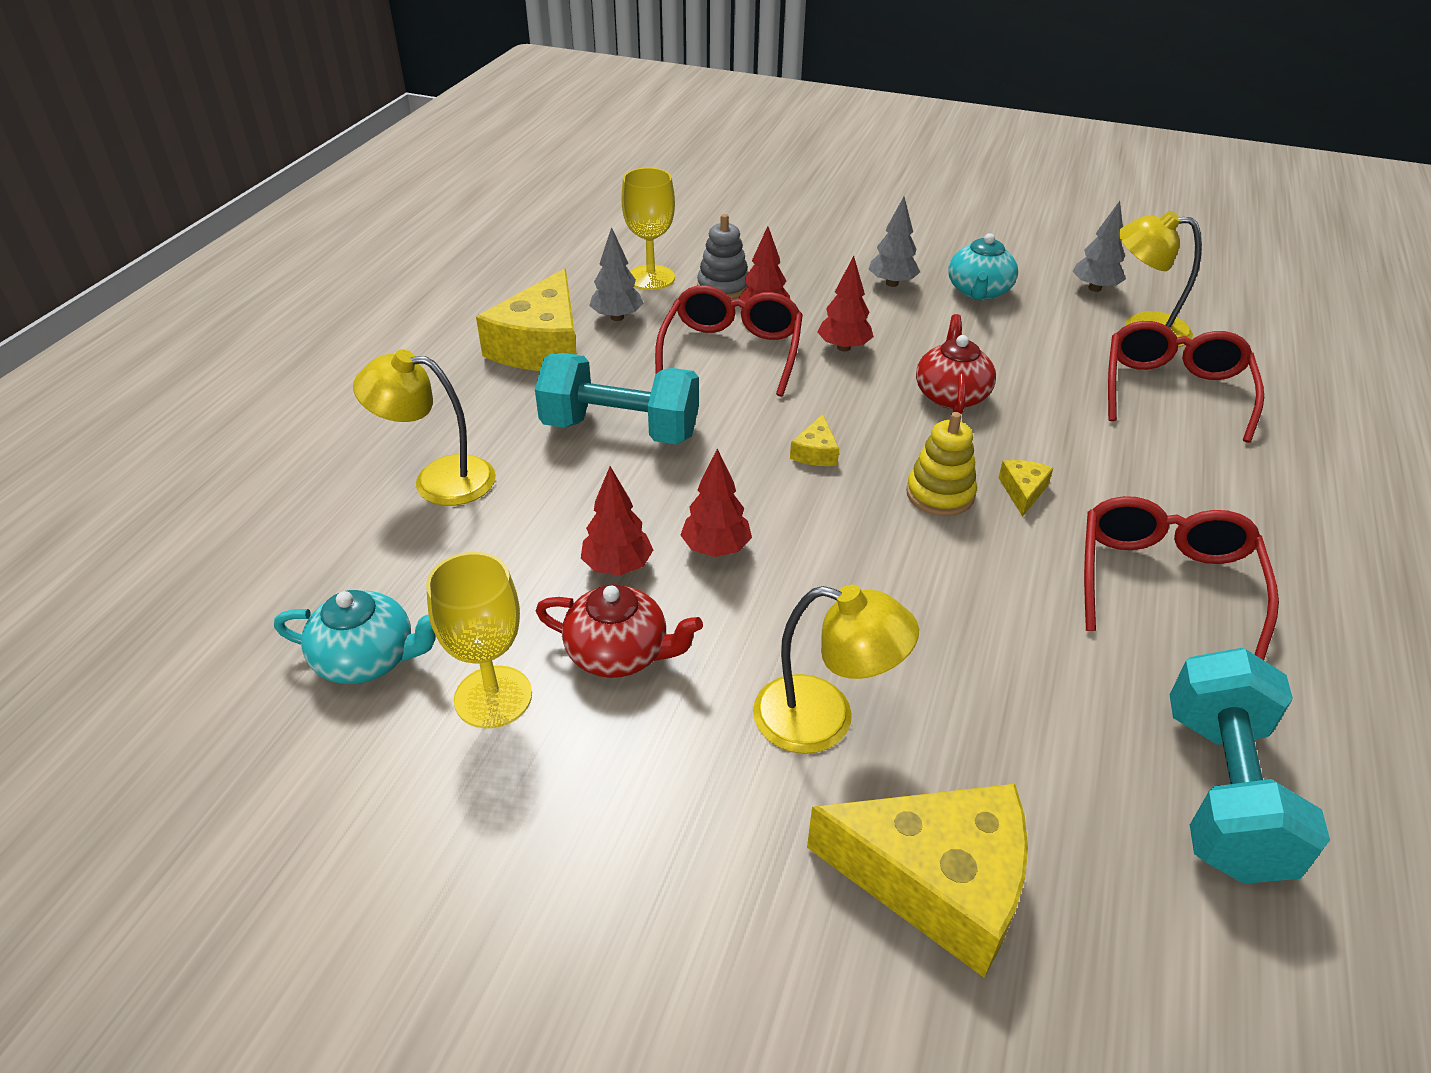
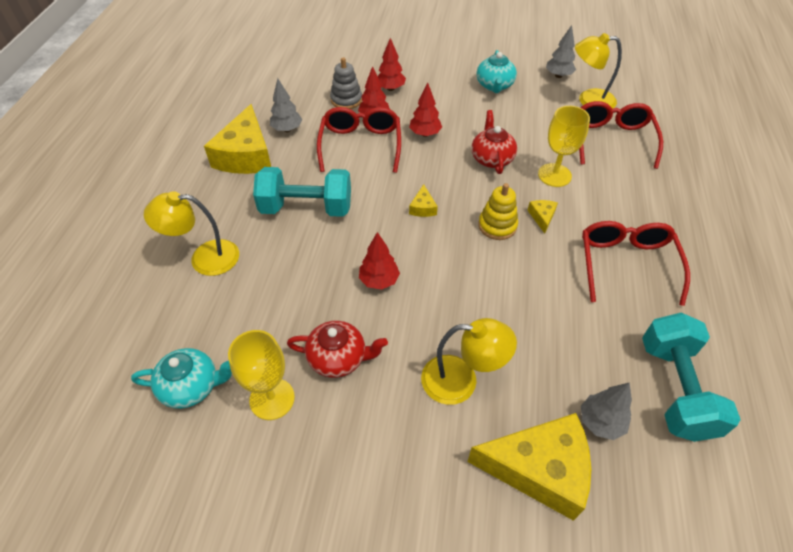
camera: 10 degrees left, 10 degrees up
red tree [581,466,653,575] -> red tree moved to [378,38,406,91]
yellow goblet [621,168,675,290] -> yellow goblet moved to [538,106,590,187]
grey tree [869,197,920,287] -> grey tree moved to [581,382,632,440]

